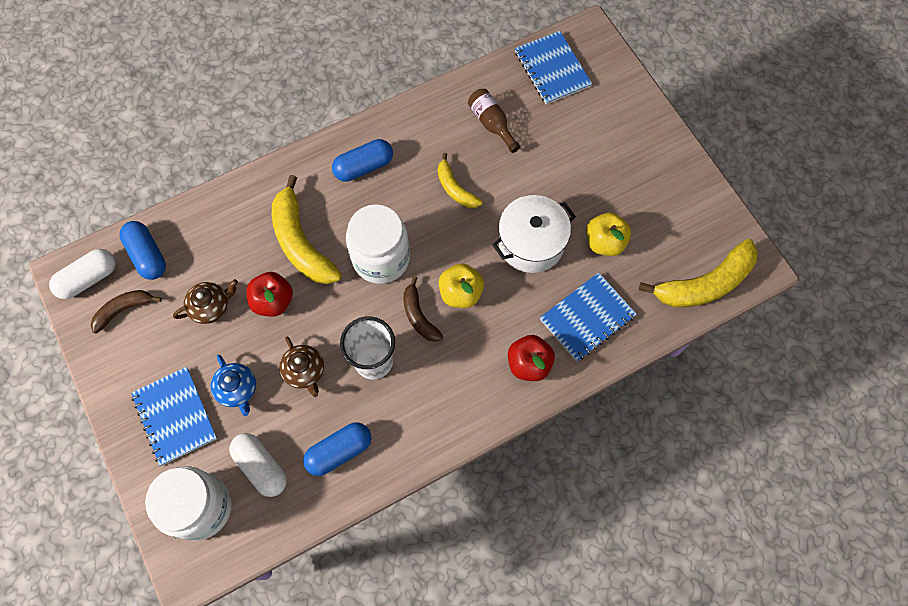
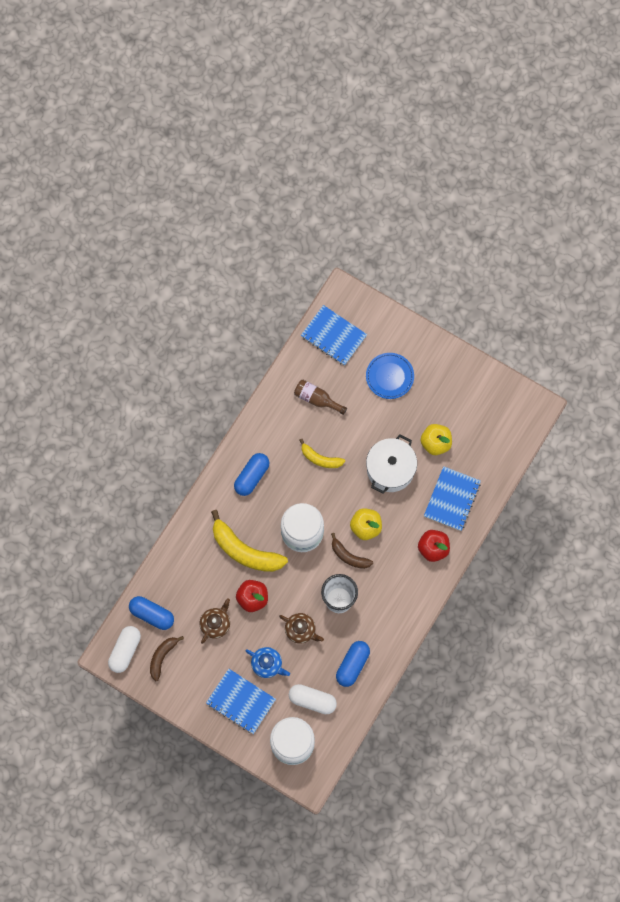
camera: 30 degrees left, 5 degrees up
yellow banana [639,239,758,307] -> none
none -> blue plate [366,353,414,399]

